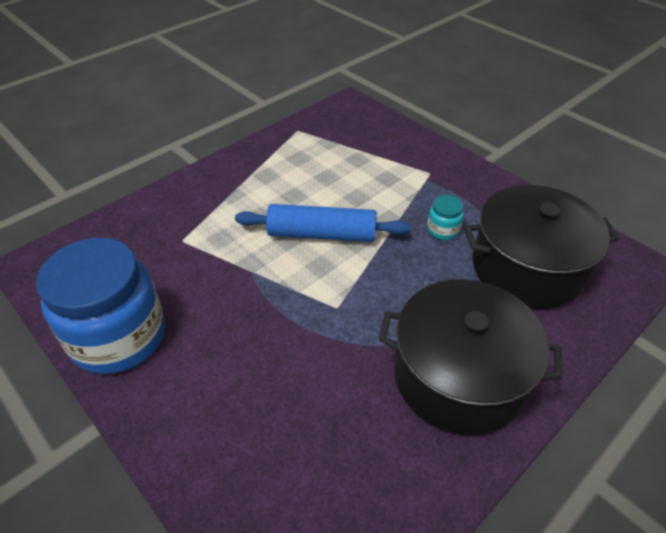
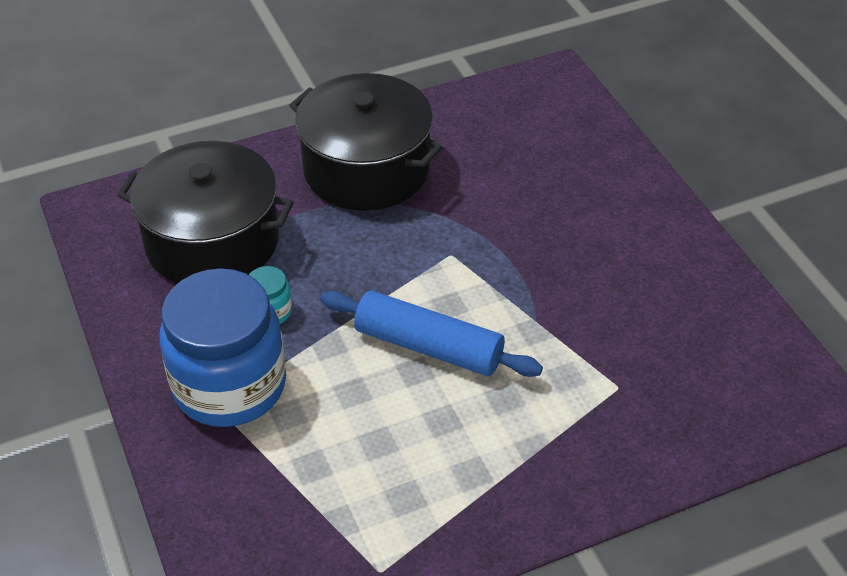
camera: 160 degrees left, 0 degrees up
blue jar [36,238,165,374] -> blue jar moved to [160,268,286,427]

